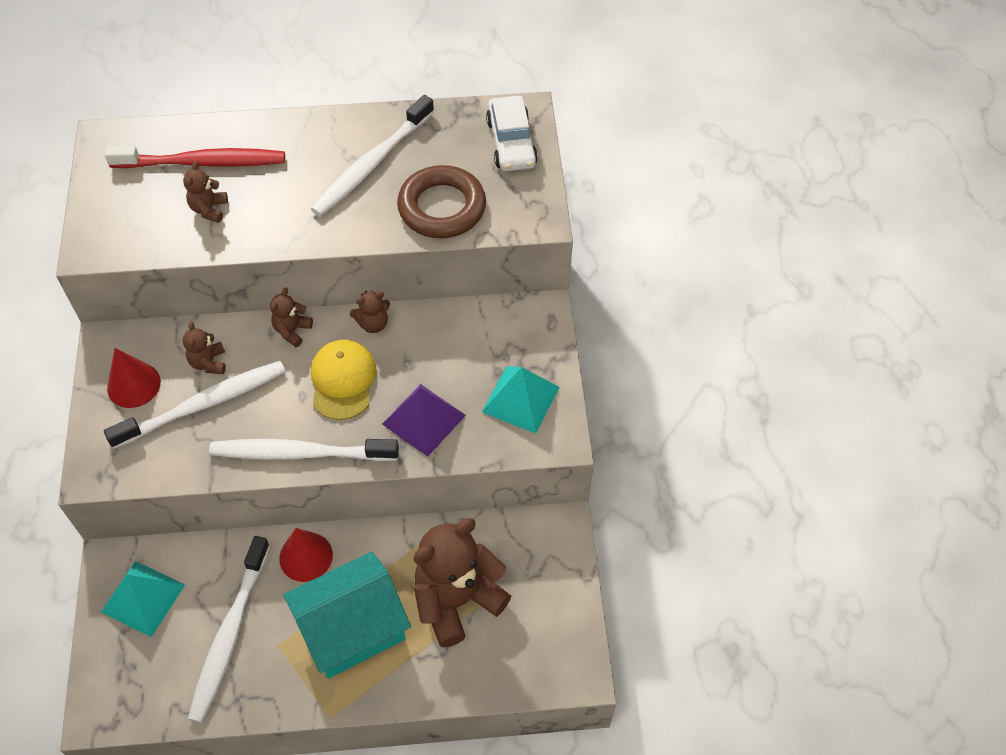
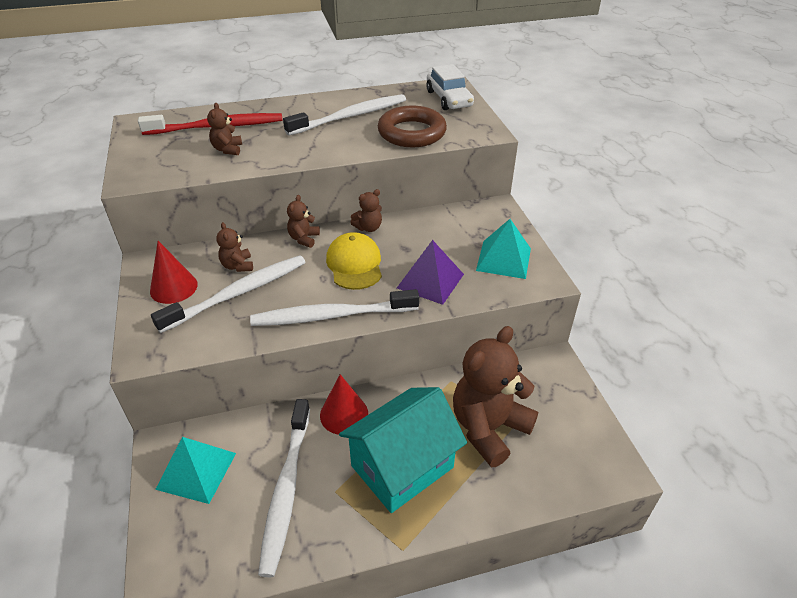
camera: 10 degrees left, 15 degrees down
white toothbrush [311,95,434,216] -> white toothbrush turned 150 degrees counterclockwise [283,94,406,136]

